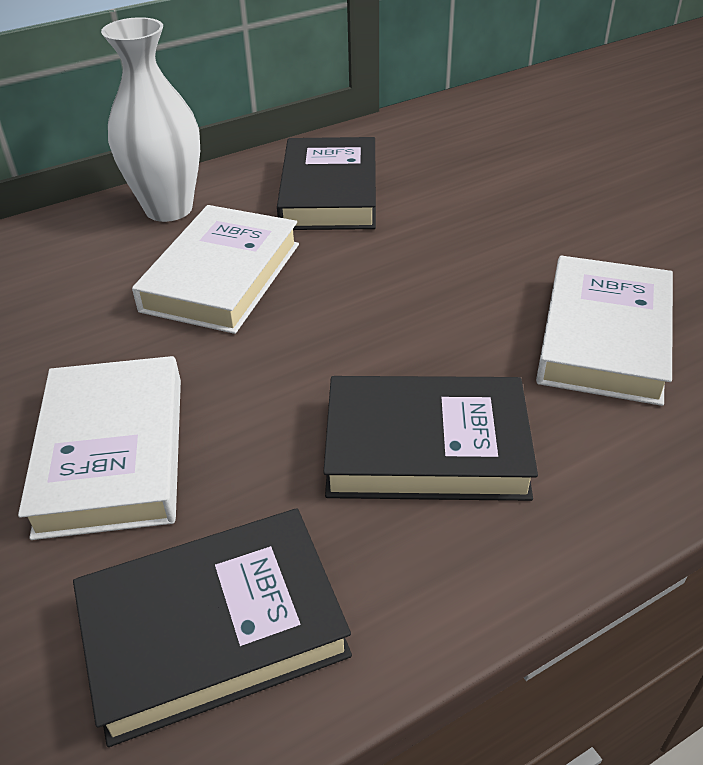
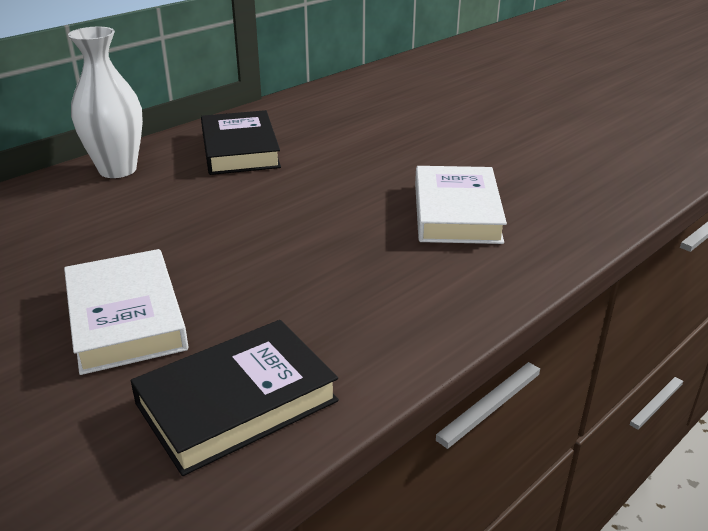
camera: 15 degrees left, 10 degrees down
white book [132,205,299,334] -> none
black book [323,376,538,501] -> none

